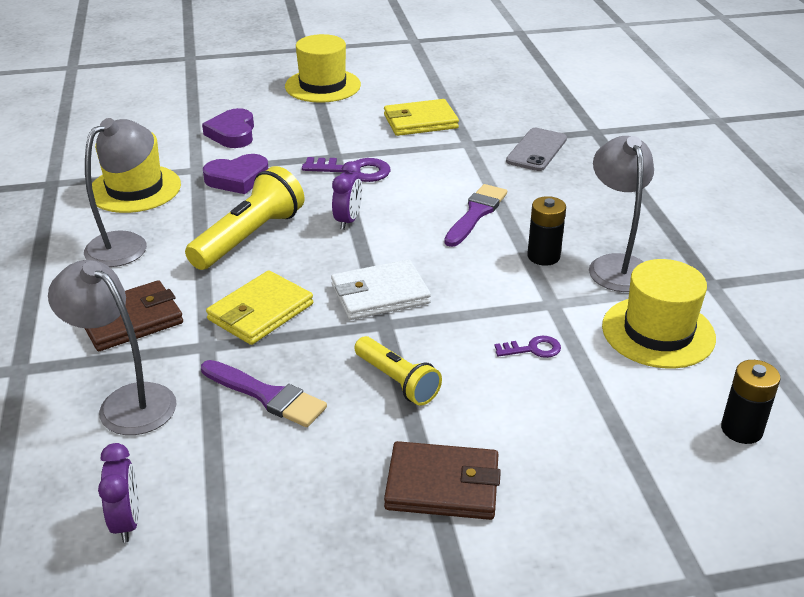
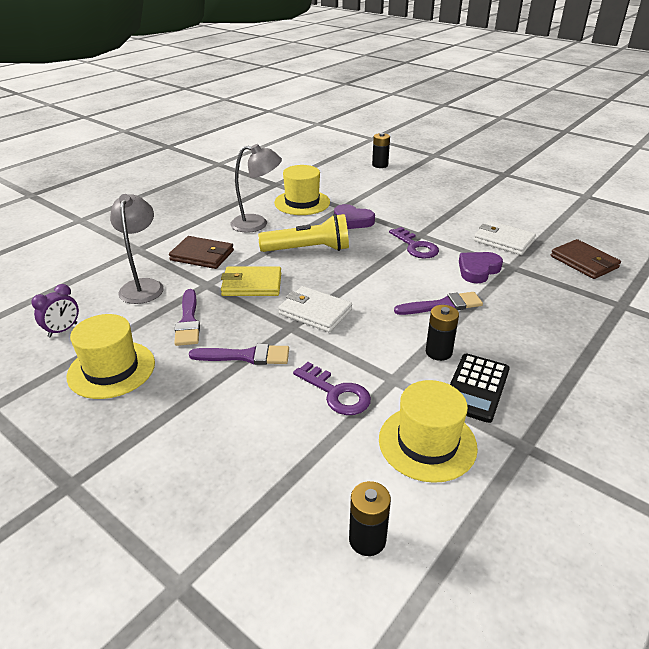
camera: 50 degrees right, 0 degrees up
purple heart [202,108,254,148] -> purple heart moved to [459,252,503,283]
yellow hat [285,34,361,103] -> yellow hat moved to [66,314,155,399]
purple clock [332,161,362,230] -> none
yellow flashlight [354,336,442,406] -> purple brush [189,344,289,365]
yellow wallet [384,99,459,136] -> white wallet [474,221,536,255]
brown wallet [384,441,501,520] -> brown wallet moved to [551,239,621,279]
purple key [495,336,561,358] -> purple key [293,362,371,415], size x1.72
grey phone [506,128,567,171] -> none
grey lamp [589,136,654,292] -> black calculator [450,354,510,423]
none -> black battery [372,133,390,168]

